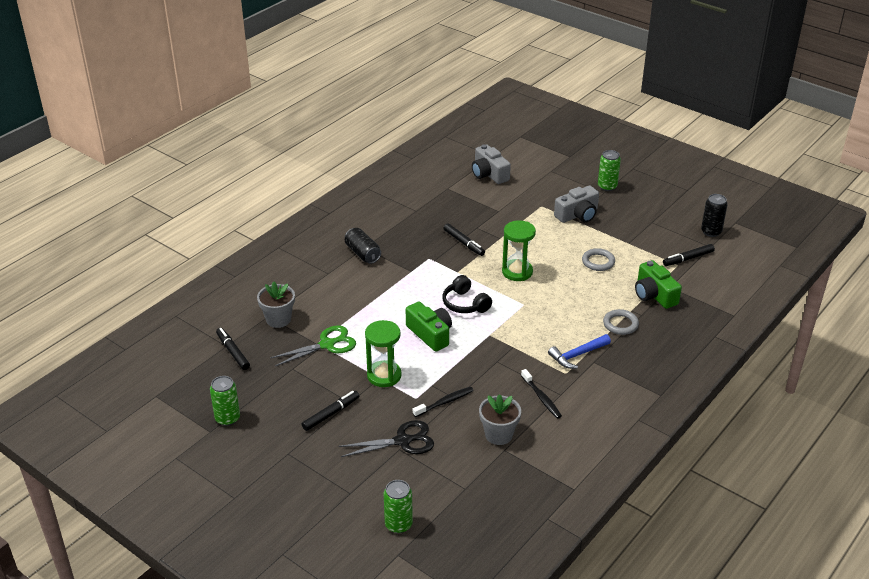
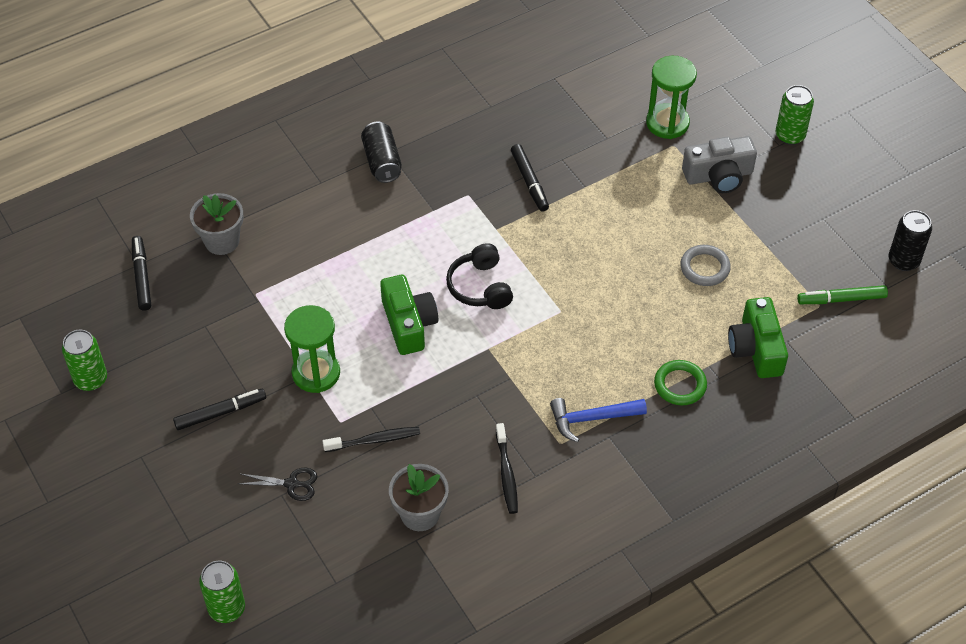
camera: 20 degrees right, 15 degrees up
green scissors [270,325,356,366] -> none
black scissors [339,420,434,457] -> black scissors [238,468,317,501], size x0.61
grey camera [472,144,511,184] -> none
green hourglass [502,220,536,281] -> green hourglass moved to [646,56,697,139]
grey ring [603,309,639,335] -> green ring [654,360,707,405]
black marker [663,244,715,266] -> green marker [797,285,888,304]

